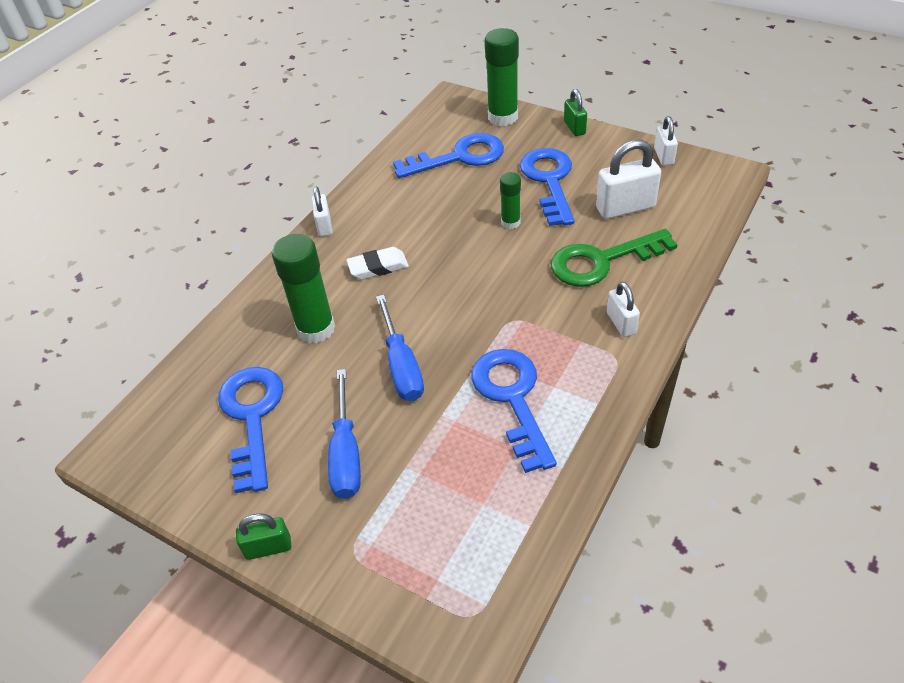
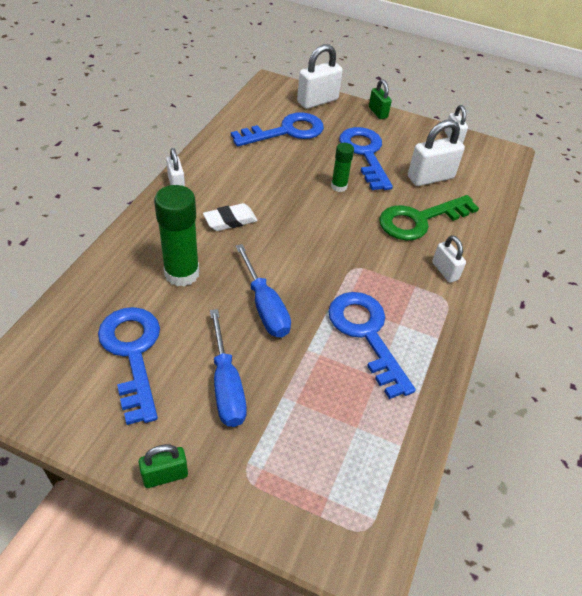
camera: 15 degrees left, 0 degrees up
green glue stick [485,28,519,126] -> white padlock [297,44,343,109]

